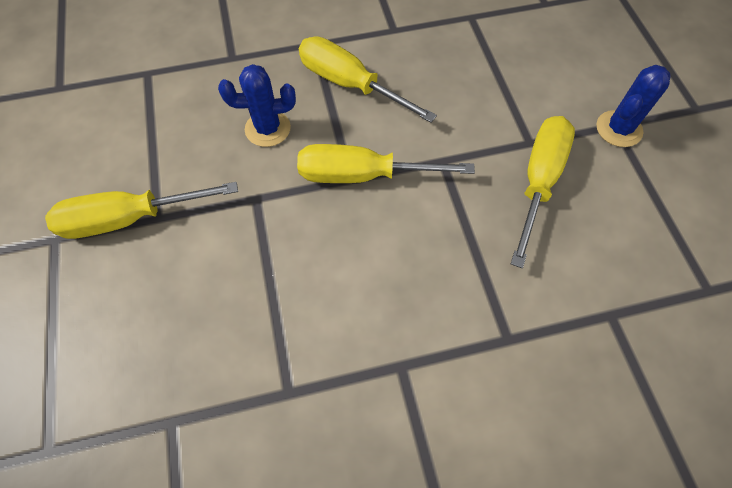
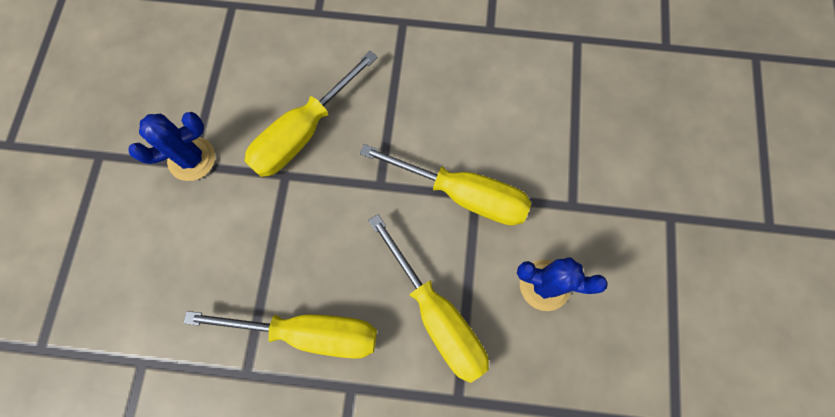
camera: 160 degrees left, 10 degrees up
yellow screwdriver [45,182,238,239] -> yellow screwdriver moved to [184,311,377,359]

